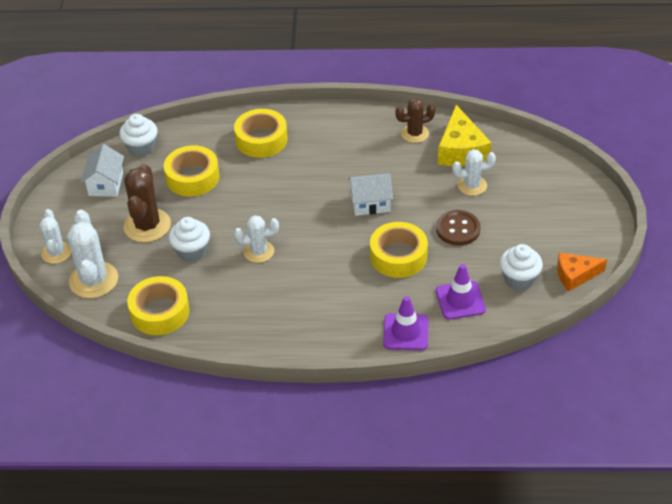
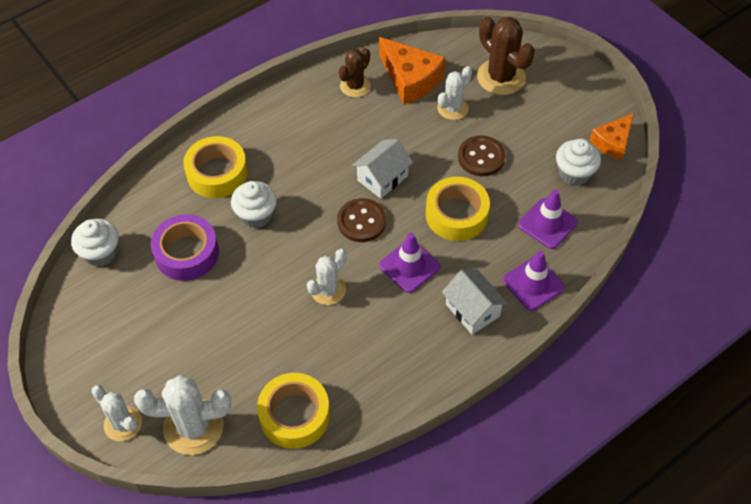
camera: 40 degrees left, 10 degrees up
white cactus [67,210,118,298] -> white cactus turned 45 degrees counterclockwise [134,375,231,455]
white house [81,144,124,197] -> white house moved to [442,269,508,335]
brown cactus [124,164,171,242] -> brown cactus moved to [477,17,535,95]
yellow tape [164,145,220,196] -> purple tape [151,214,219,281]
white cupcake [169,217,210,262] -> white cupcake moved to [231,181,277,228]
yellow cheese [438,105,491,166] -> orange cheese [379,37,445,105]
none -> brown button [337,198,386,242]
none -> purple traffic cone [379,233,440,293]

